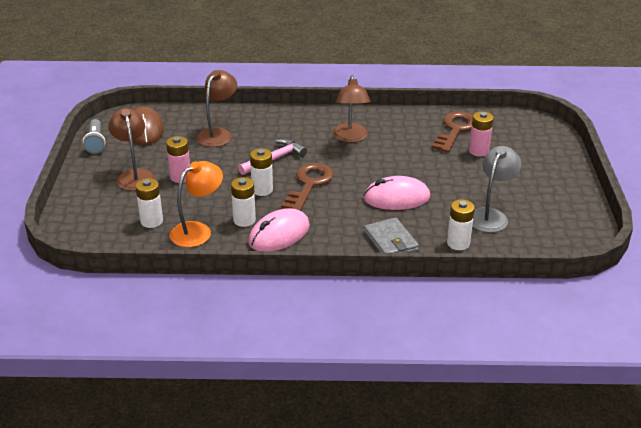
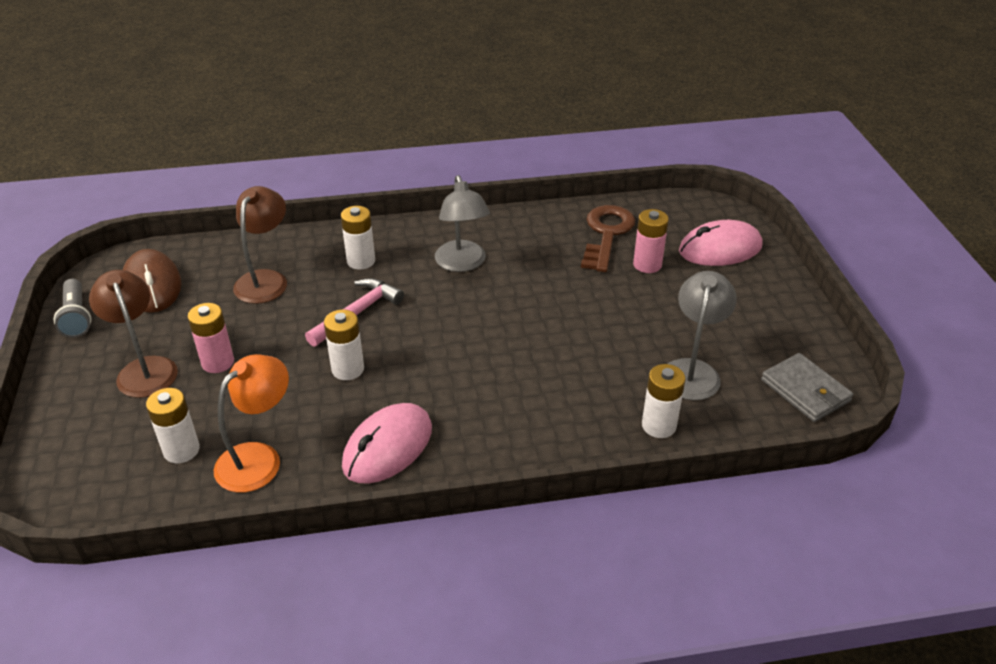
camera: 10 degrees left, 5 degrees up
white battery [231,177,256,227] -> white battery moved to [341,206,375,270]
brown key [281,163,334,211] -> none
brown lamp [333,75,370,143] -> grey lamp [435,175,490,272]
pink mouse [363,176,430,210] -> pink mouse moved to [679,220,762,266]
grey wallet [364,217,419,253] -> grey wallet moved to [761,353,853,422]

